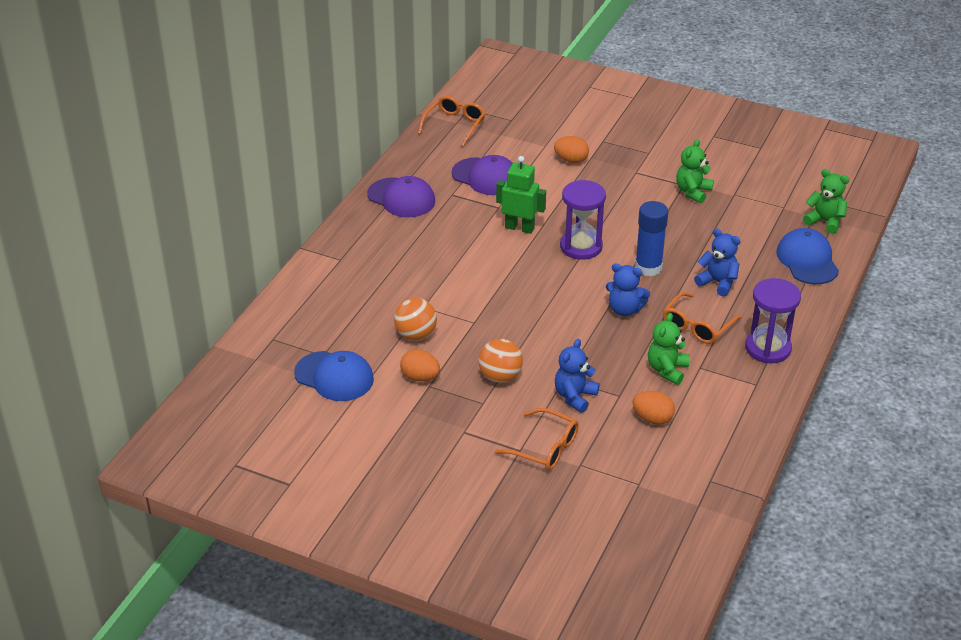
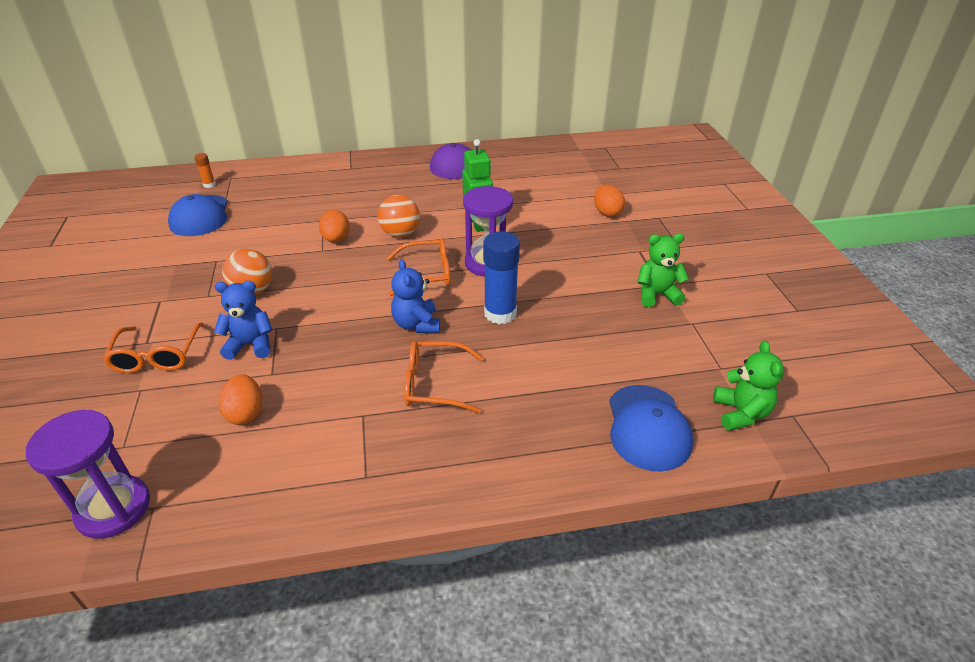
camera: 55 degrees right, 0 degrees up
orange ball [394,298,437,341] -> orange ball moved to [378,195,420,238]
orange egg [400,350,440,382] -> orange egg moved to [319,210,350,243]
orange glasses [418,96,485,147] -> orange glasses moved to [387,238,450,296]
purple cap [451,155,512,195] -> none
green teddy bear [648,313,690,385] -> none
blue teddy bear [694,228,741,296] -> none
purple hourglass [745,278,801,363] -> purple hourglass moved to [26,410,150,539]
blue cap [776,228,839,284] -> blue cap turned 135 degrees clockwise [609,385,693,472]
none -> orange glue stick [194,153,216,188]

